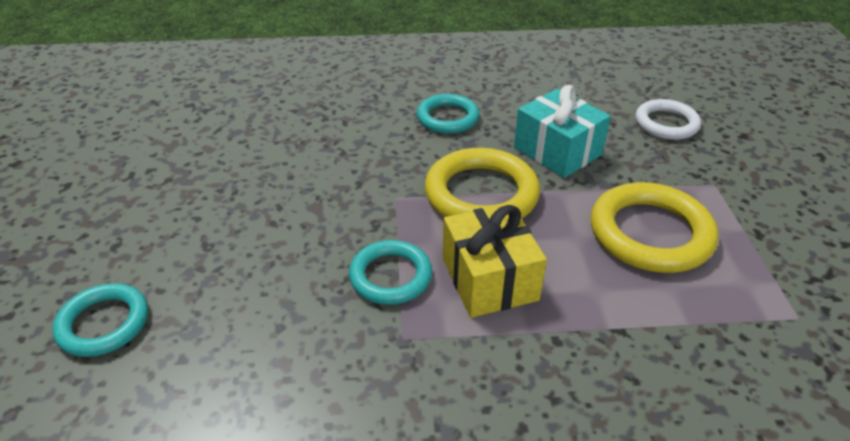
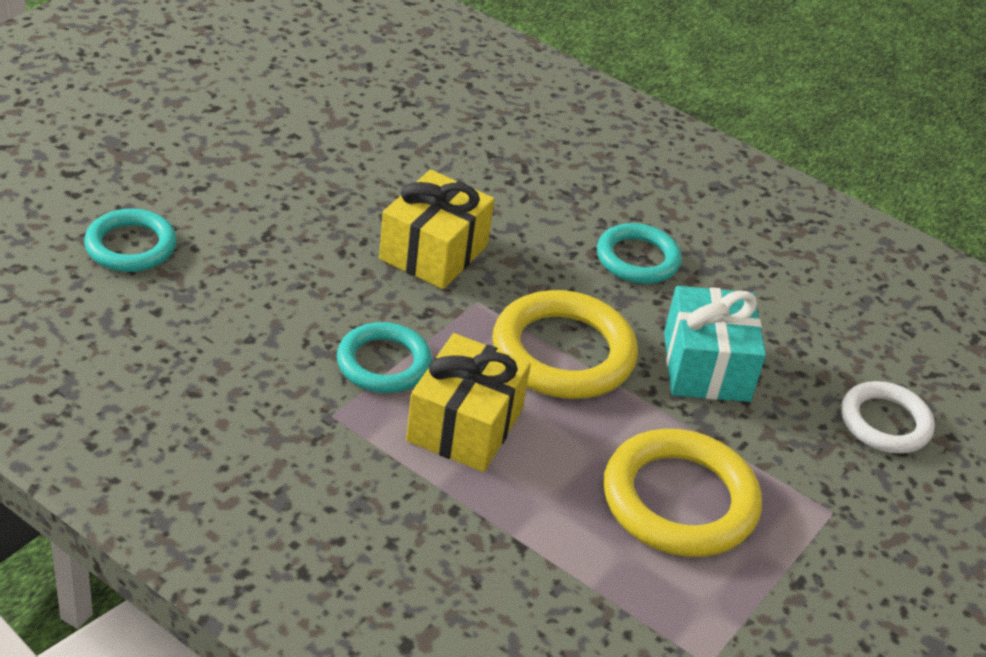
camera: 35 degrees right, 0 degrees up
none -> yellow gift [379,170,494,289]

